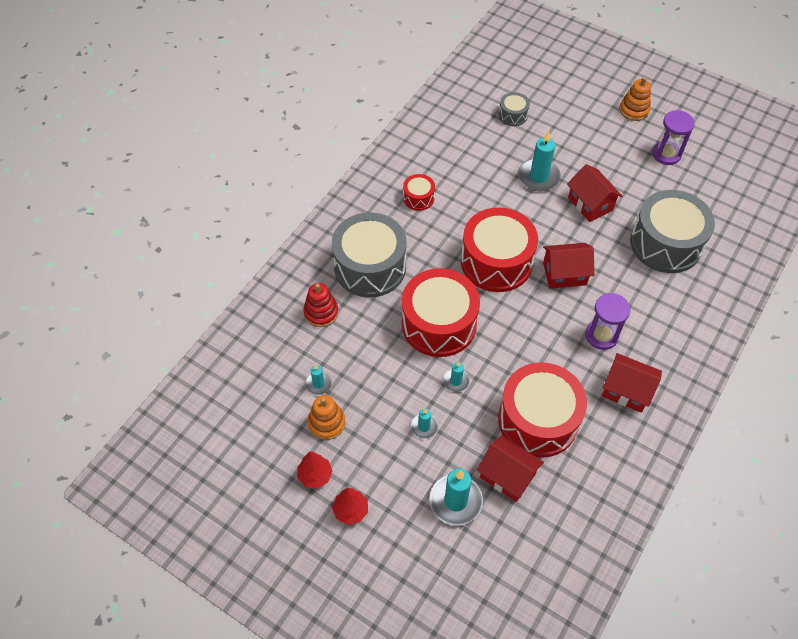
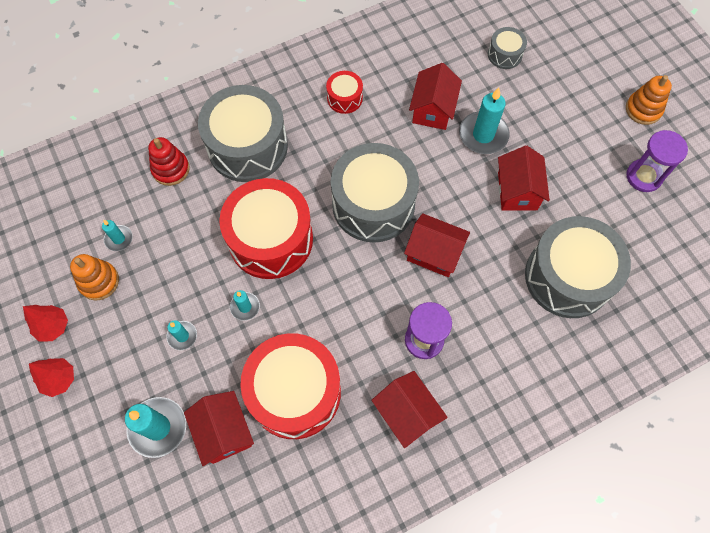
camera: 30 degrees right, 10 degrees up
red drum [461,208,538,292] -> grey drum [331,143,419,243]
none -> red house [409,63,462,130]

